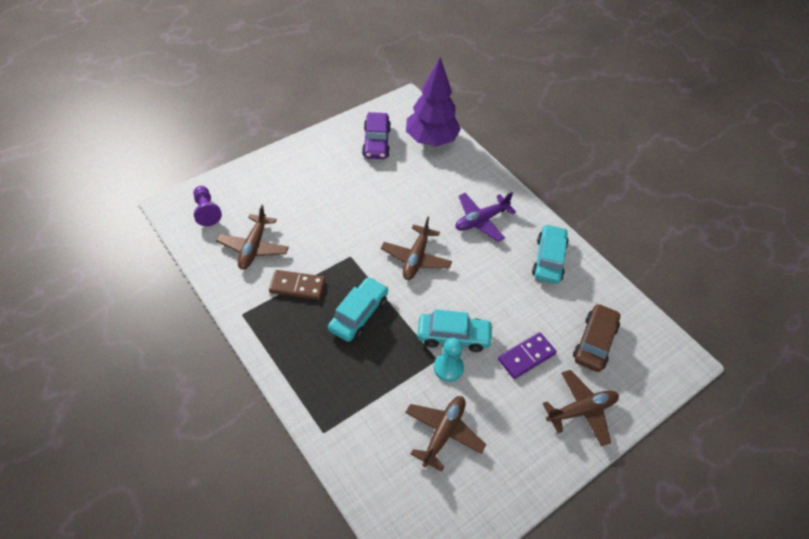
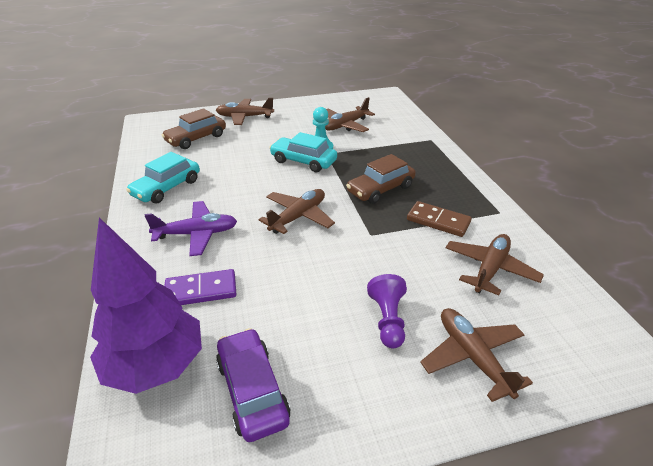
camera: 155 degrees left, 15 degrees down
purple pawn [193,186,222,226] -> purple pawn moved to [367,274,407,348]
turquoise car [328,277,388,342] -> brown car [346,154,416,204]
purple car [362,112,391,159] -> purple car turned 45 degrees counterclockwise [216,328,290,442]
purple domino [498,332,557,379] -> purple domino moved to [165,269,237,305]
none -> brown plane [420,308,533,402]

